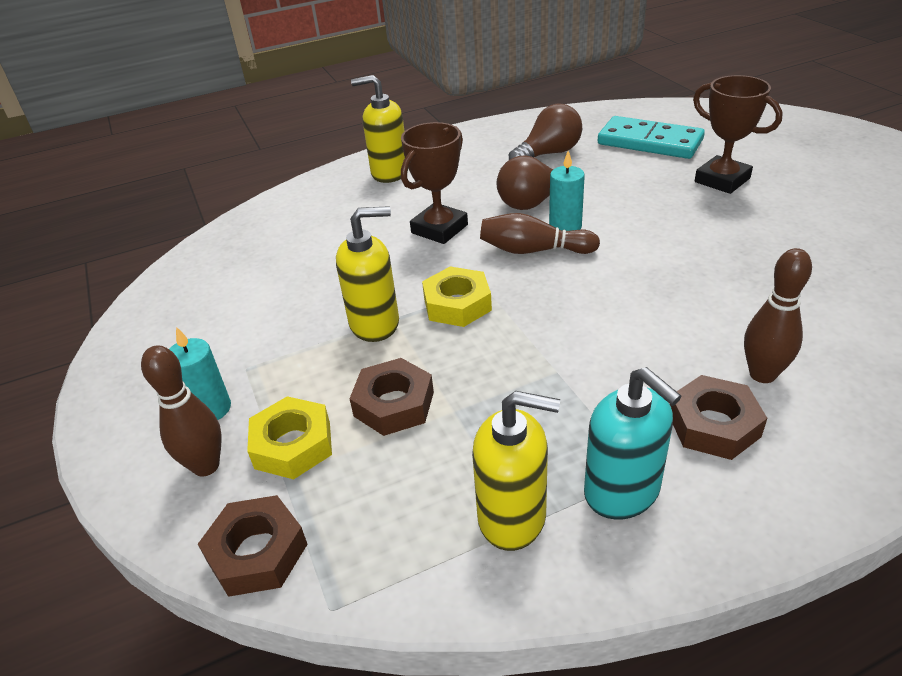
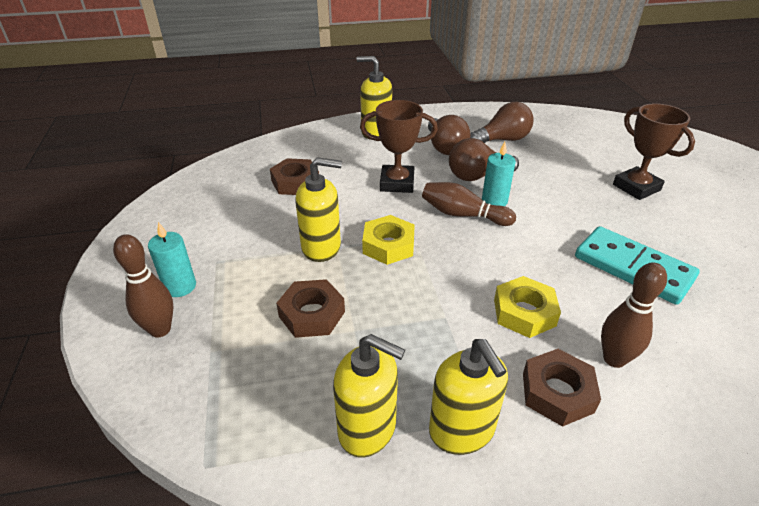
camera: 10 degrees right, 0 degrees up
brown nut [198,495,308,597] -> brown nut moved to [270,158,319,195]
yellow nut [247,396,332,479] -> yellow nut moved to [494,276,561,338]
brown trophy [401,122,468,244] -> brown trophy turned 45 degrees clockwise [360,100,438,193]
turquoise soap dispenser [584,367,682,520] -> yellow soap dispenser [429,339,508,455]
turquoise domino [598,116,705,159] -> turquoise domino moved to [575,226,700,305]
none -> brown light bulb [428,115,470,155]

